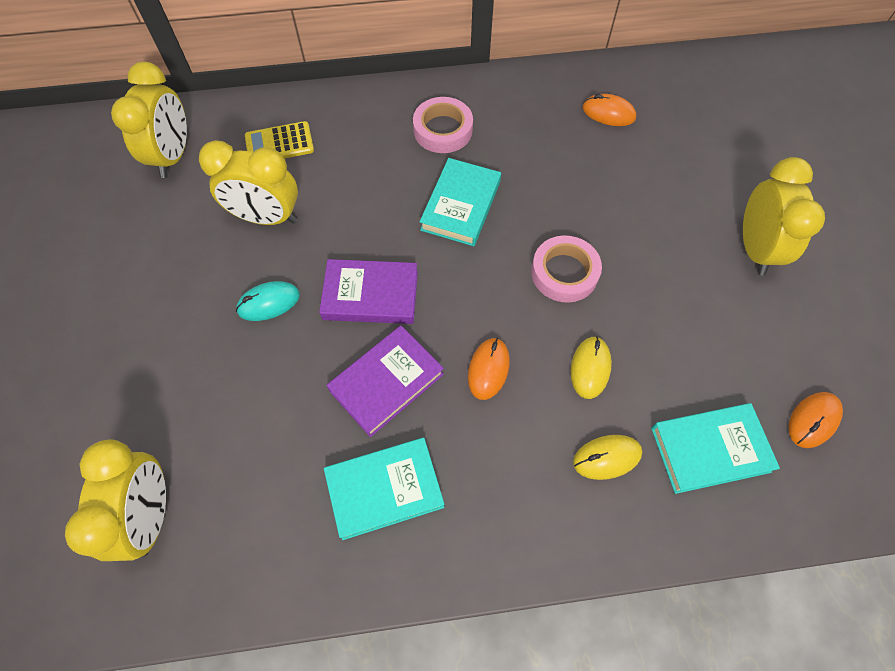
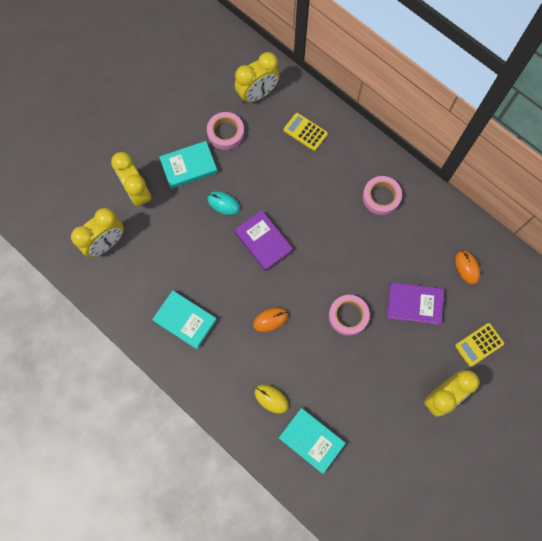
camera: 50 degrees right, 10 degrees up
yellow clock [199,140,298,225] -> yellow clock moved to [111,152,152,208]
purple book [326,326,444,437] -> purple book moved to [387,282,444,325]
turquoise book [420,158,501,246] -> turquoise book moved to [159,141,218,189]
yellow mouse [571,336,612,399] -> none
orange mouse [788,392,843,448] -> none
none -> pink tape [207,112,244,150]
none -> yellow calculator [455,323,504,367]

